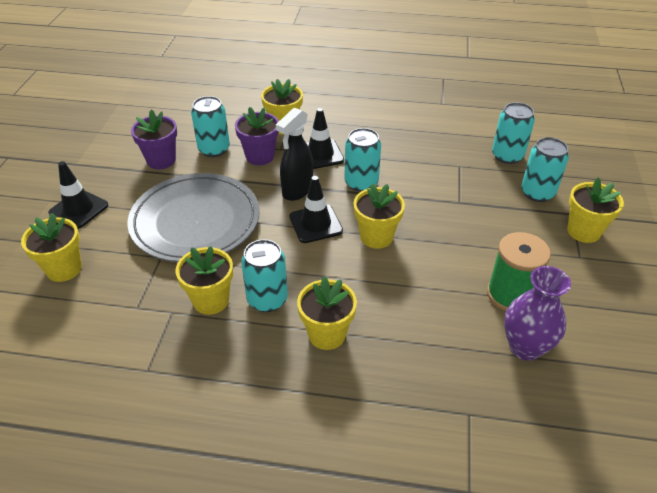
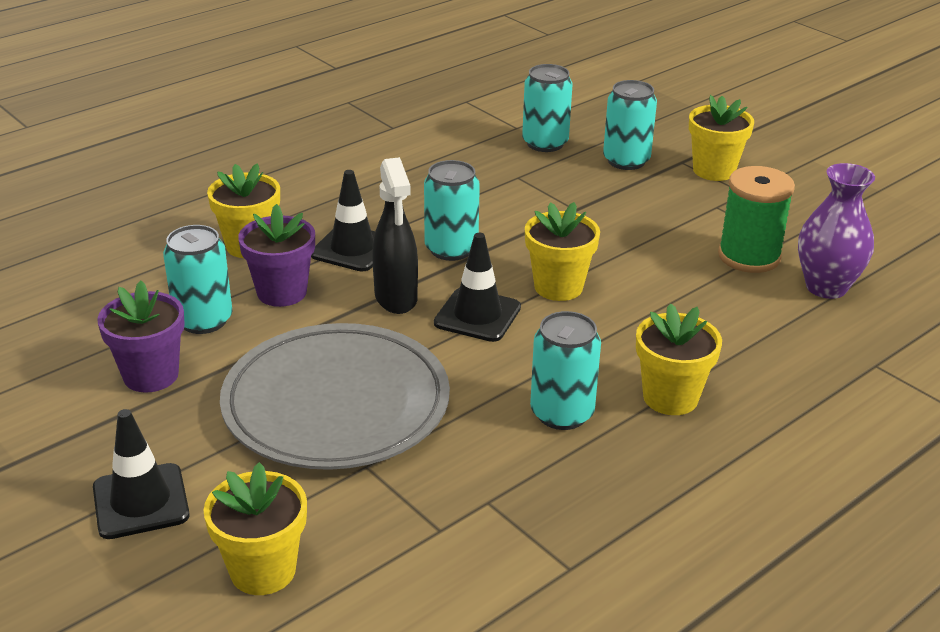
camera: 50 degrees left, 10 degrees down
yellow flower pot [176,246,233,315] -> none

